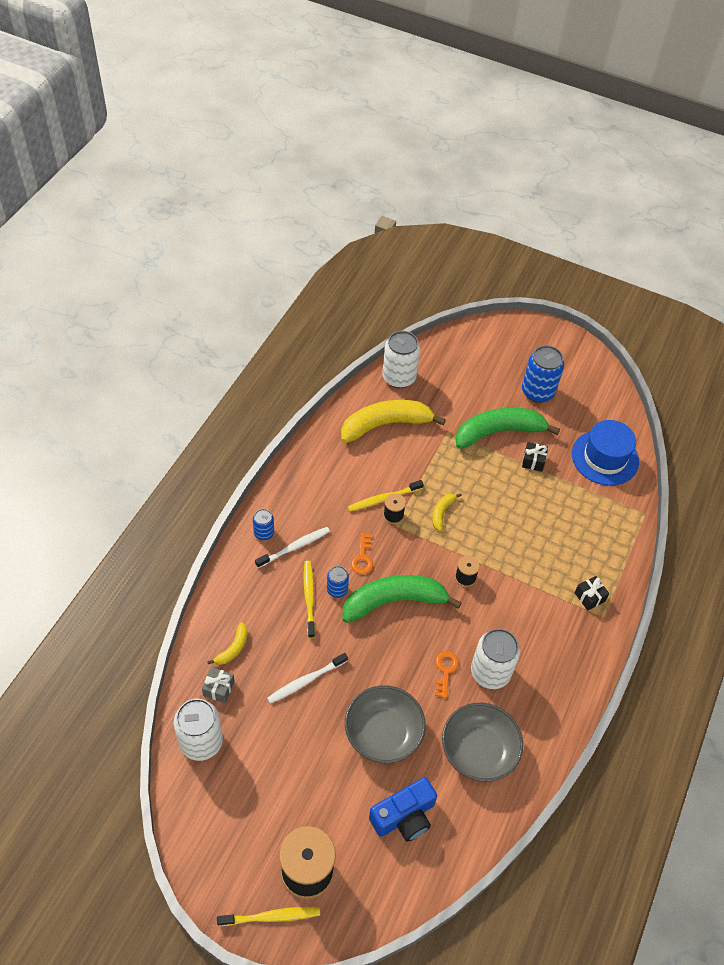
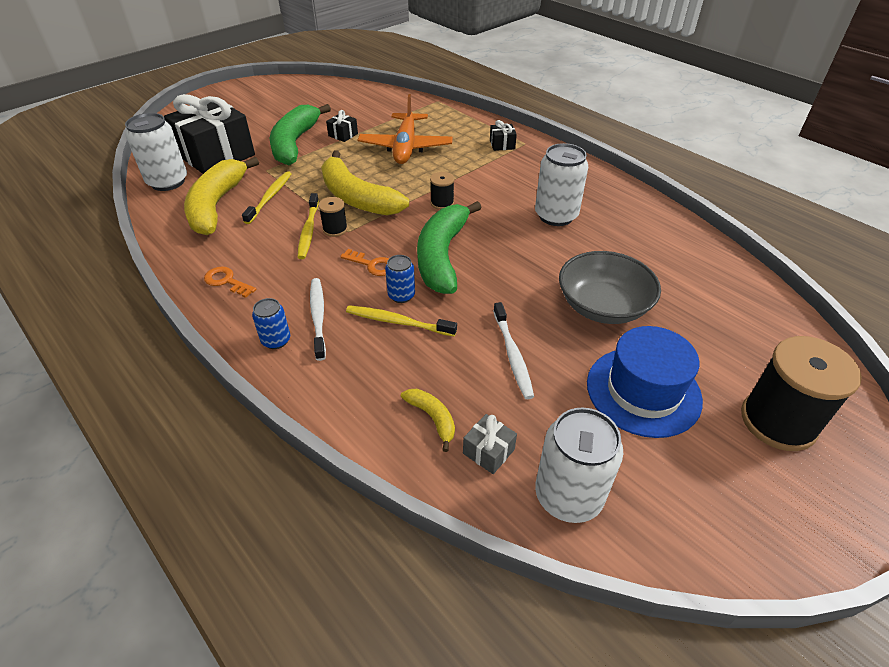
camera: 65 degrees left, 10 degrees down
yellow toothbrush [217,907,320,926] -> yellow toothbrush moved to [242,171,292,224]
blue camera [369,777,437,842] -> none
yellow banana [432,493,462,531] -> yellow banana [321,150,409,216], size x2.25
orange key [435,651,459,698] -> orange key moved to [204,266,257,298]
grey bowl [442,703,523,782] -> none
blue can [522,345,564,403] -> none
blue hat [572,420,639,486] -> blue hat moved to [587,326,703,438]
none -> black gift [164,94,255,174]
none -> orange plane [358,94,453,164]

